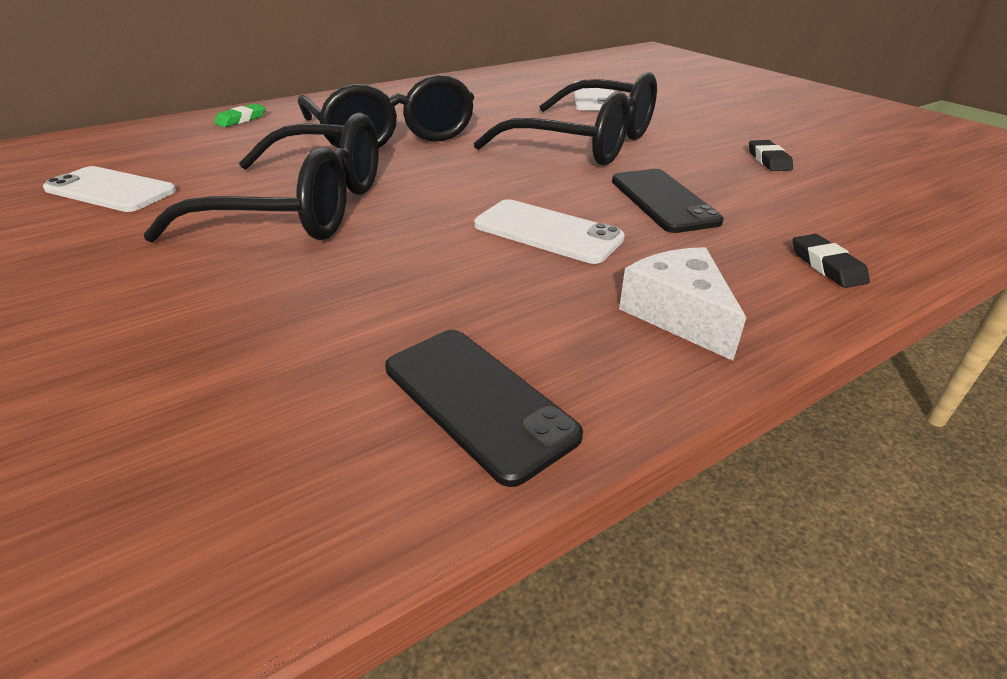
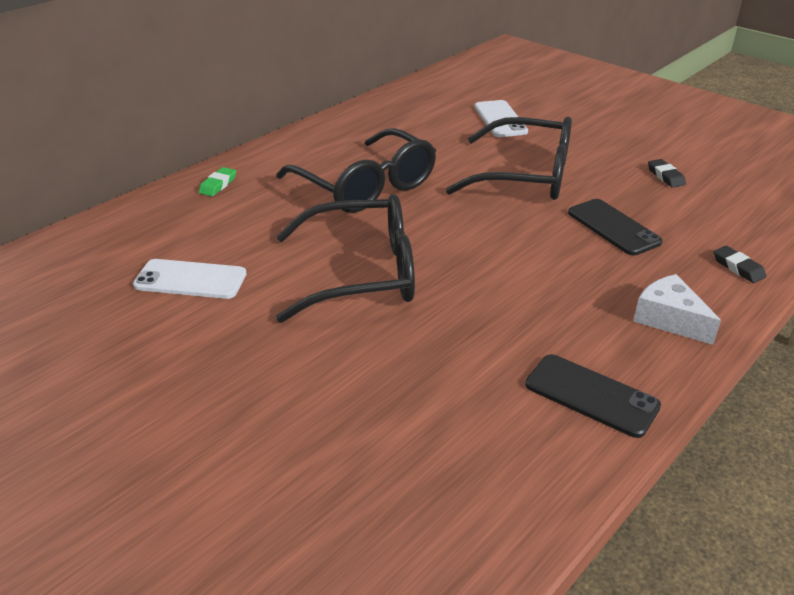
camera: 15 degrees left, 0 degrees up
white phone [474,199,625,264] -> none

